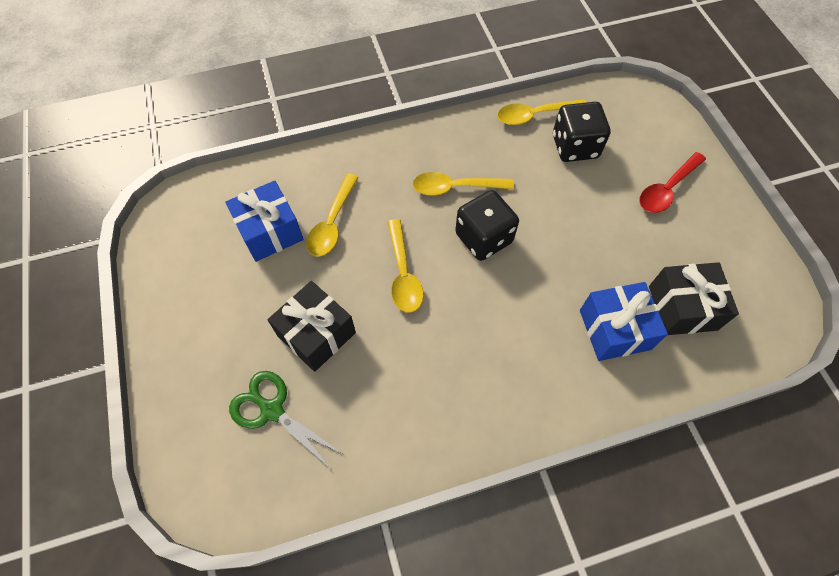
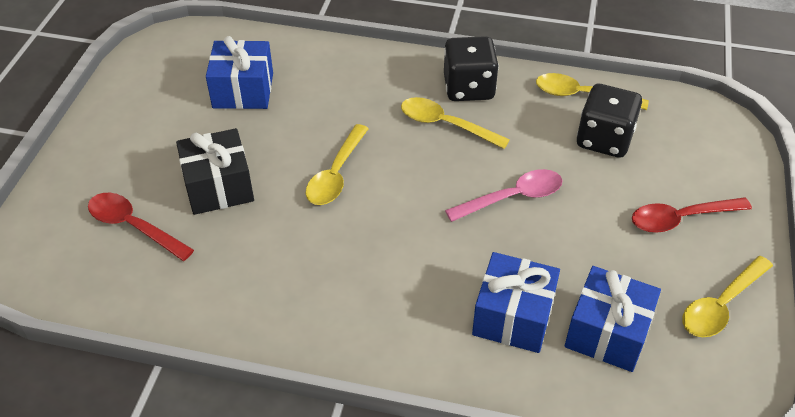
camera: 30 degrees right, 15 degrees down
green scissors [229,371,343,470] -> red spoon [88,193,194,261]
yellow spoon [306,174,359,257] -> yellow spoon moved to [682,256,773,337]
black dice [455,190,519,261] -> black dice moved to [444,36,499,101]
black gift [649,262,739,335] -> blue gift [565,266,661,372]
none -> pink spoon [445,169,563,222]

